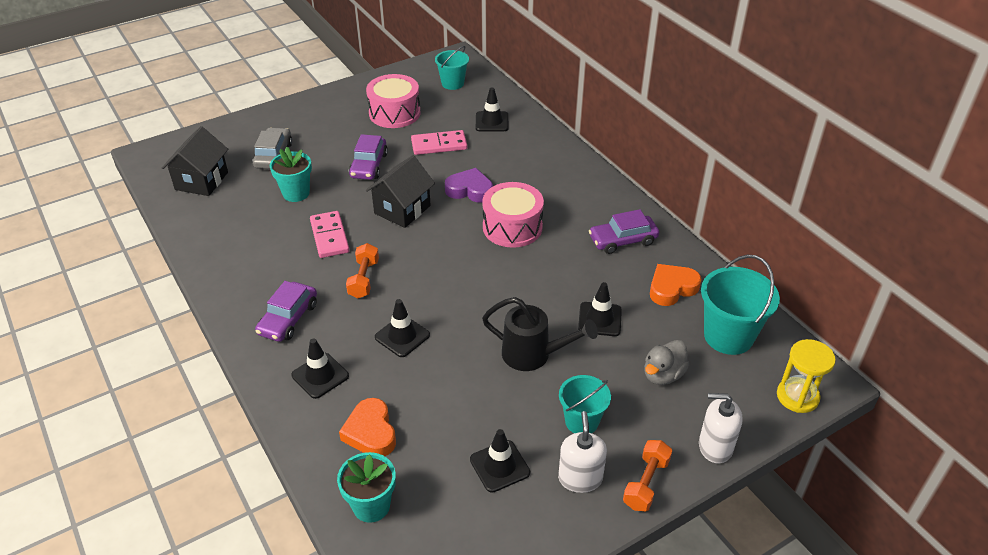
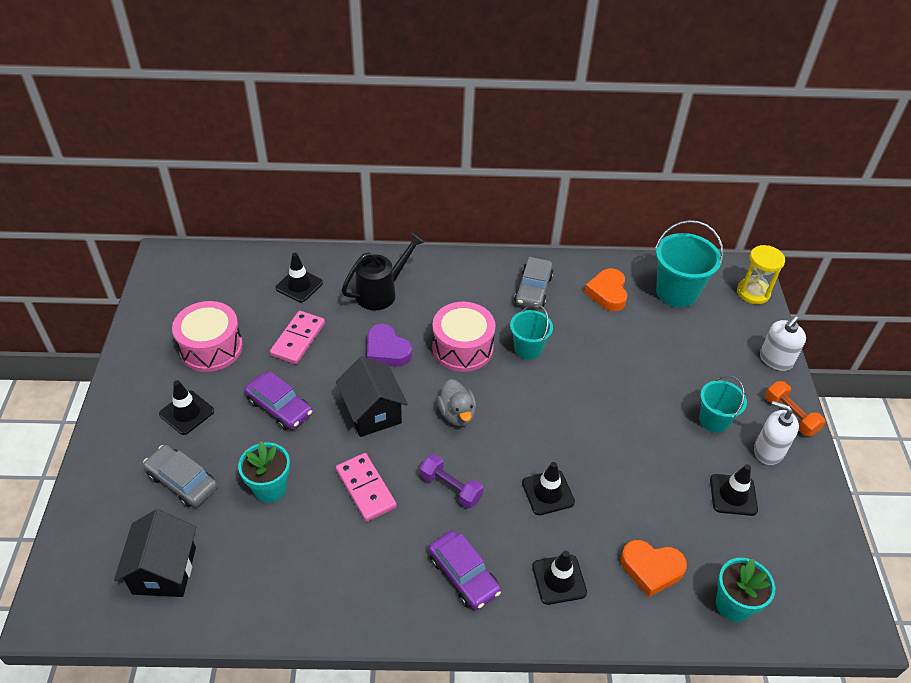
camera: 60 degrees left, 5 degrees up
black house [162,126,228,196] -> black house turned 45 degrees clockwise [114,509,196,597]
pink domino [310,211,350,258] -> pink domino turned 45 degrees clockwise [336,453,397,522]
orange dumbbell [346,243,379,298] -> purple dumbbell [420,454,483,509]
turquoise bucket [435,46,469,90] -> turquoise bucket moved to [510,304,553,360]
purple heart [445,168,493,203] -> purple heart turned 90 degrees counterclockwise [367,324,412,367]
black watering can [482,297,598,371] -> black watering can moved to [341,233,425,310]
black traffic cone [578,282,622,336] -> black traffic cone moved to [159,380,214,435]
purple car [589,209,659,254] -> grey car [514,257,553,309]
grey duck [644,340,689,385] -> grey duck moved to [437,379,476,426]

